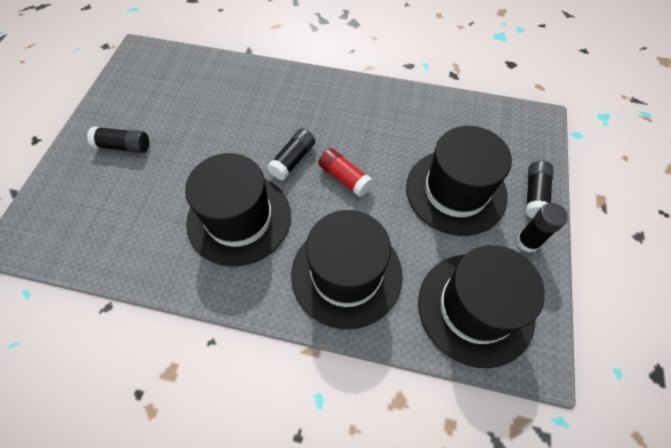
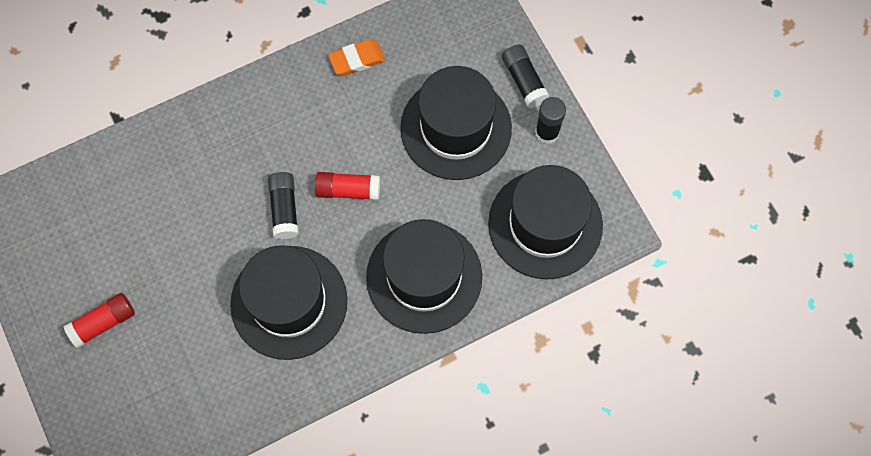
camera: 40 degrees left, 10 degrees up
black glue stick [87,127,149,153] -> red glue stick [64,293,135,348]
none -> orange eraser [328,39,385,76]

